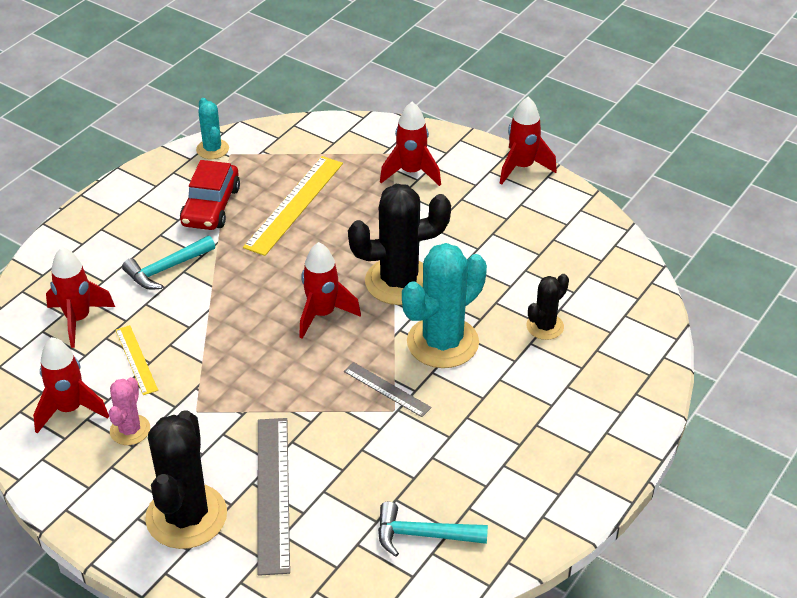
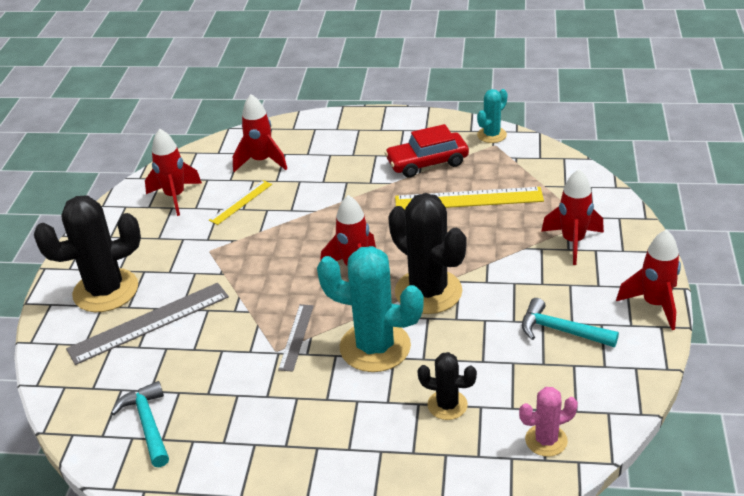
camera: 65 degrees right, 5 degrees down
pink cactus [109,377,150,445] -> pink cactus moved to [519,387,578,457]
turquoise hammer [122,236,215,290] -> turquoise hammer moved to [522,298,619,347]

